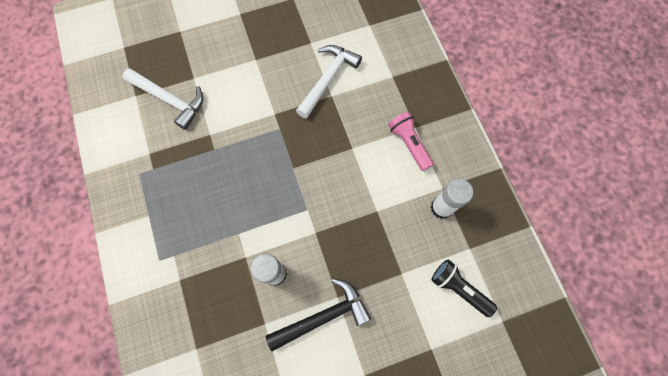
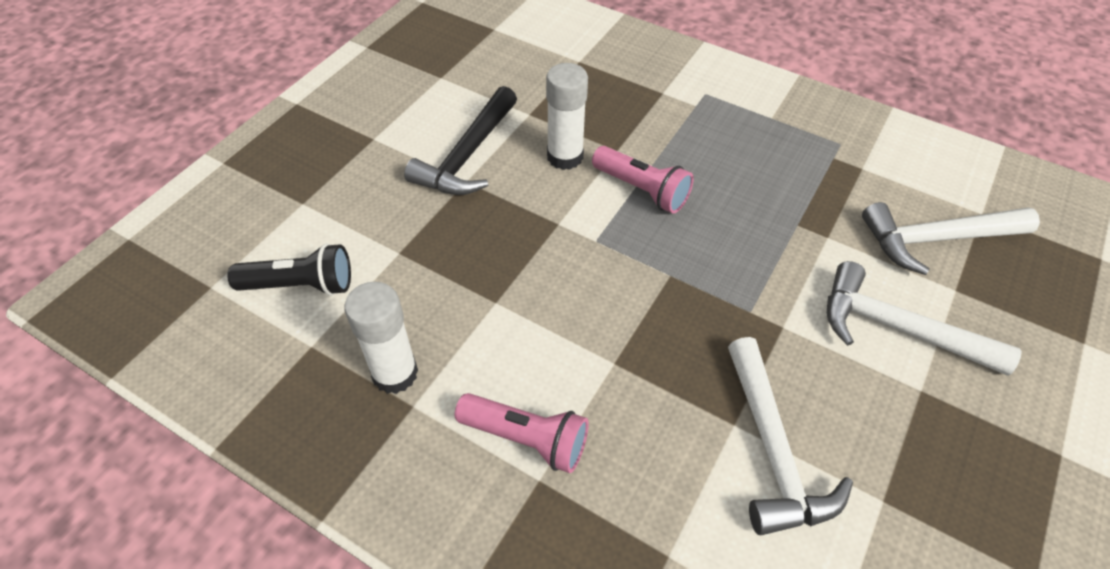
camera: 140 degrees right, 20 degrees down
none -> pink flashlight [592,146,694,214]
none -> white hammer [827,261,1022,376]

